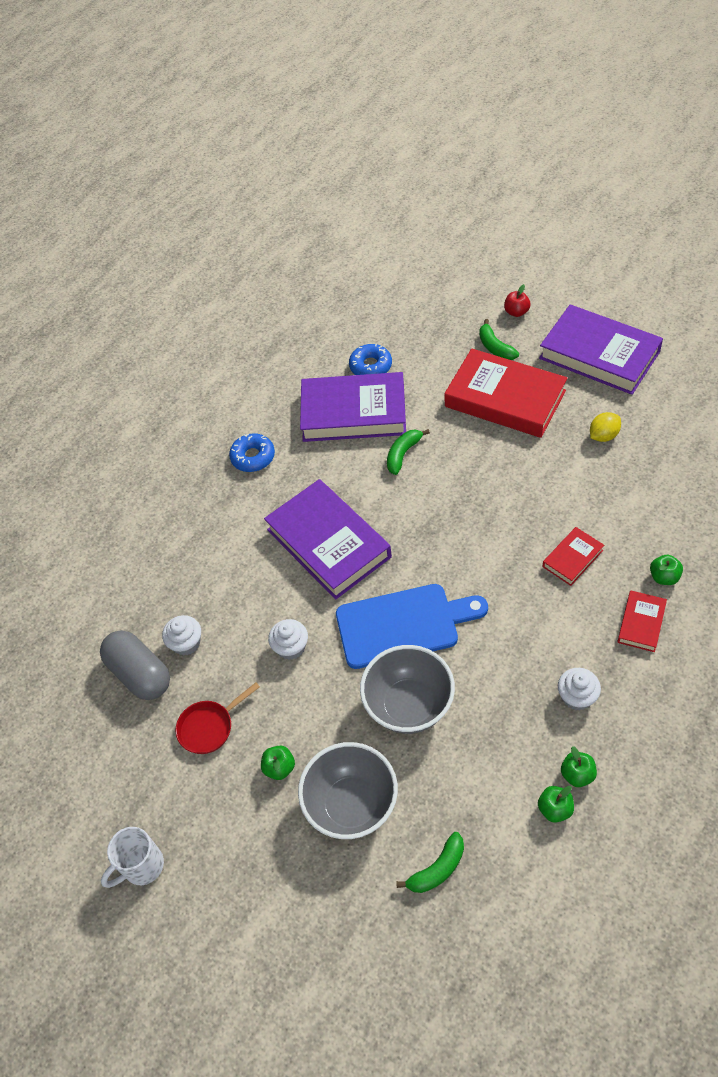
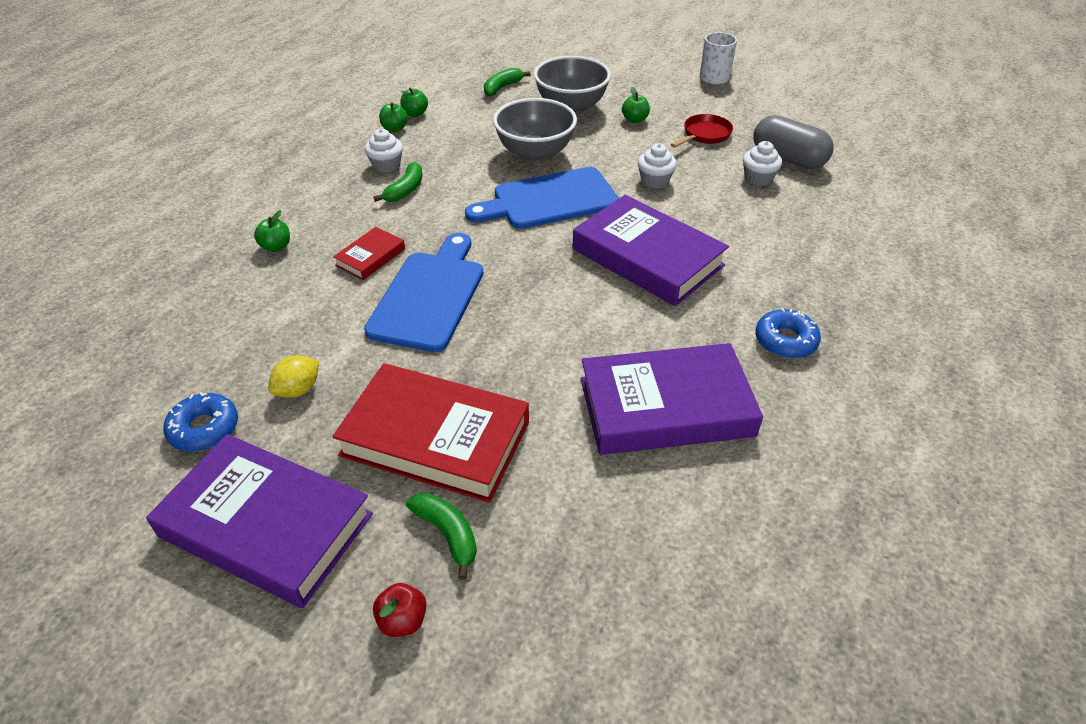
camera: 165 degrees right, 10 degrees down
blue donut [349,344,392,375] -> blue donut moved to [164,392,238,452]
green banana [387,429,430,475] -> green banana moved to [374,162,422,202]
red book [617,590,667,652] -> none
none -> blue cutting board [364,233,483,352]

